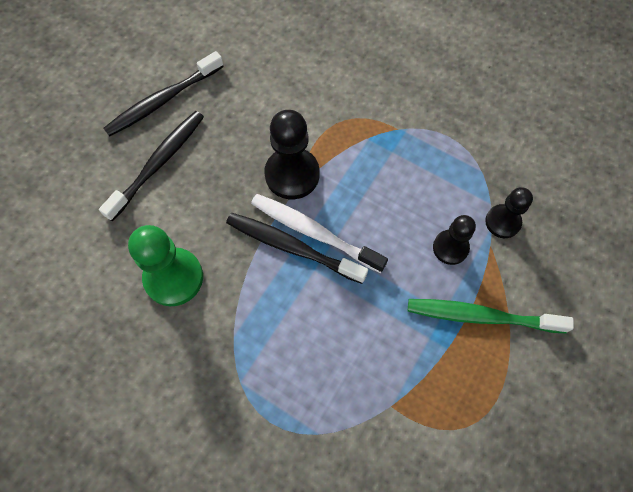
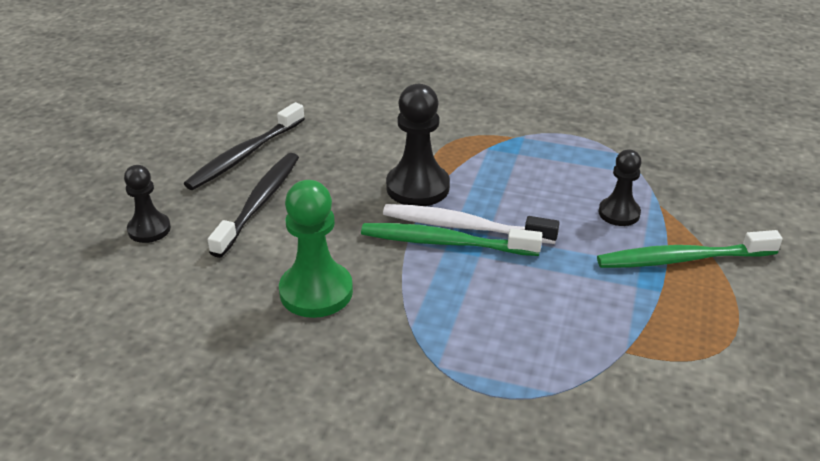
camera: 15 degrees left, 30 degrees down
black toothbrush [226,213,368,284] -> green toothbrush [361,223,543,256]
black pawn [485,187,533,238] -> black pawn moved to [124,165,171,243]

